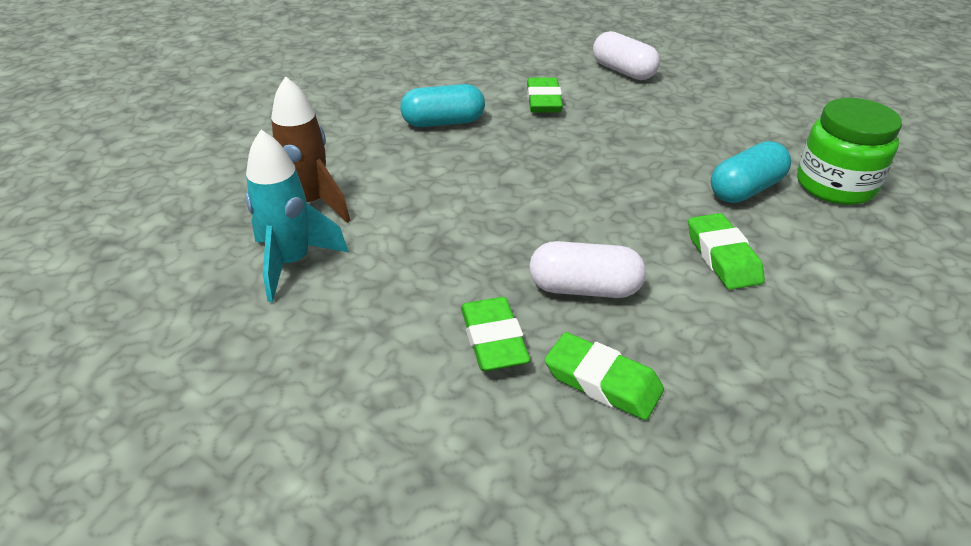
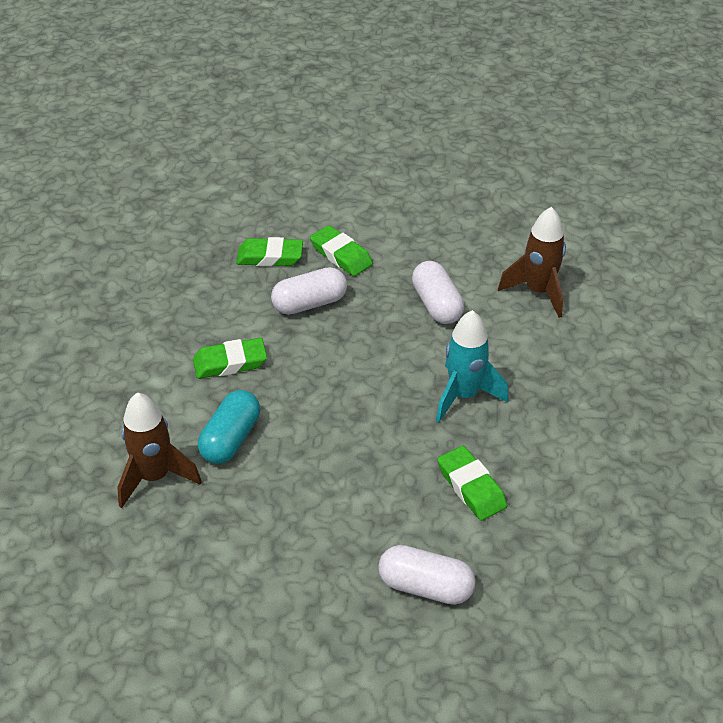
camera: 150 degrees right, 5 degrees up
turquoise rocket [245,130,349,302] -> turquoise rocket moved to [436,310,509,422]
turquoise capsule [400,84,485,127] -> none
green eraser [688,213,765,290] -> green eraser turned 60 degrees counterclockwise [193,338,267,379]
green jar [797,98,902,205] -> brown rocket [117,392,202,508]
none -> white capsule [412,261,464,324]

